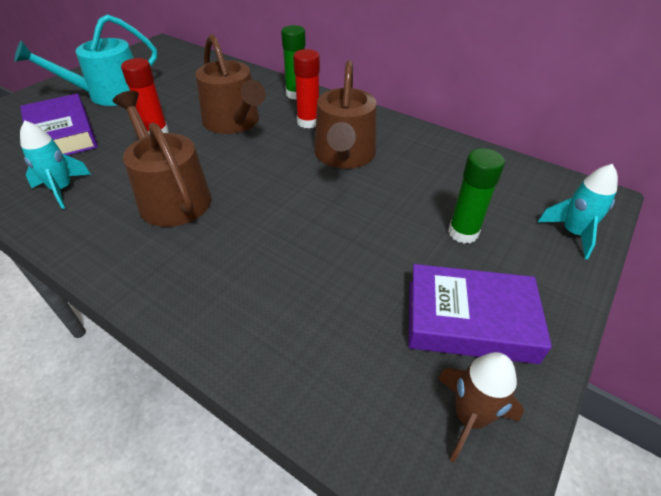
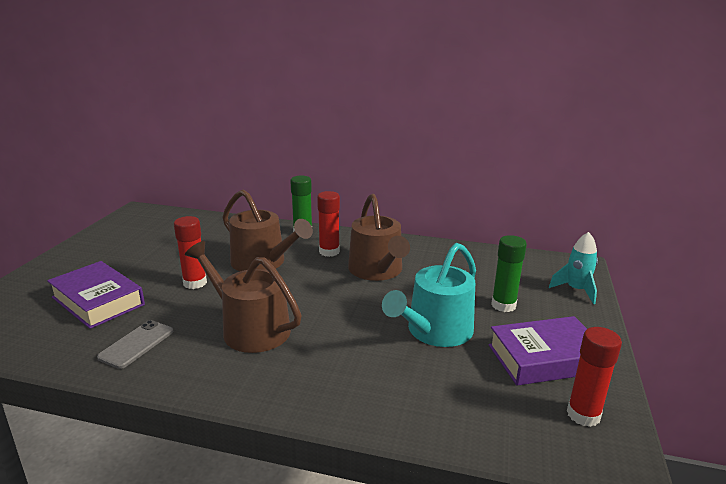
camera: 20 degrees left, 20 degrees down
turquoise watering can [15,14,157,106] -> turquoise watering can moved to [382,243,476,347]
turquoise rocket [20,120,91,209] -> grey phone [97,320,173,369]
brown rocket [438,352,524,463] -> red glue stick [567,327,622,427]

